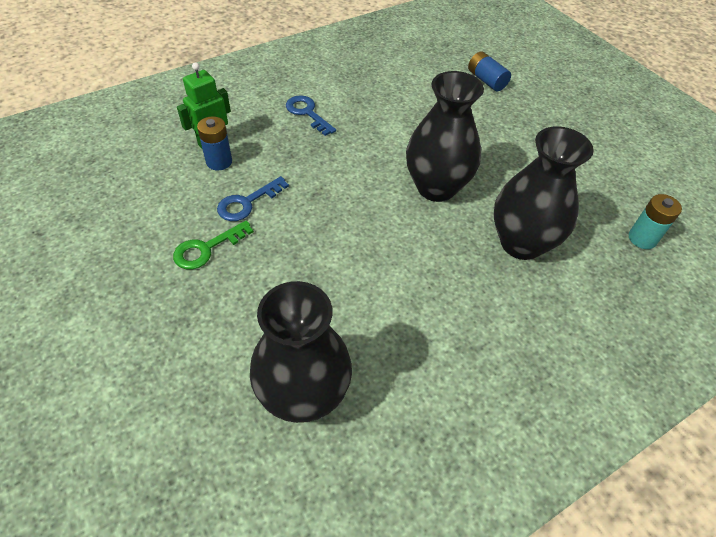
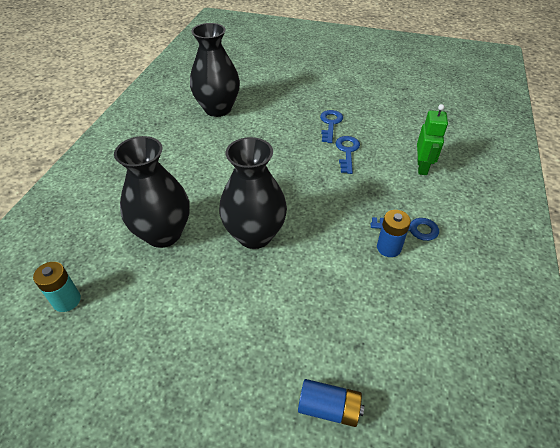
camera: 140 degrees right, 5 degrees down
green key [173,220,254,270] -> blue key [320,110,343,143]
blue battery [197,116,232,170] -> blue battery moved to [377,210,411,257]

